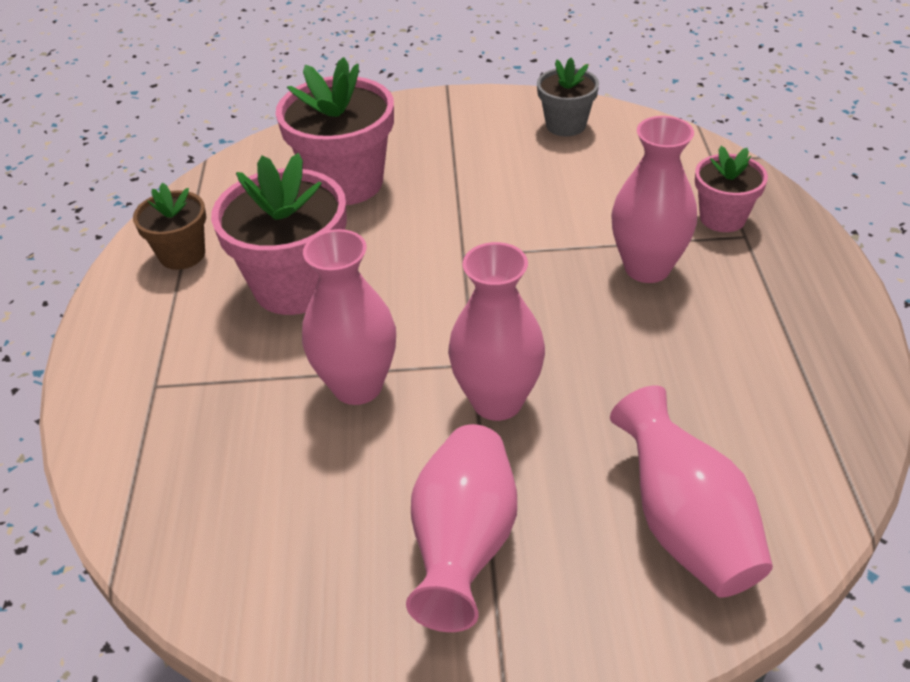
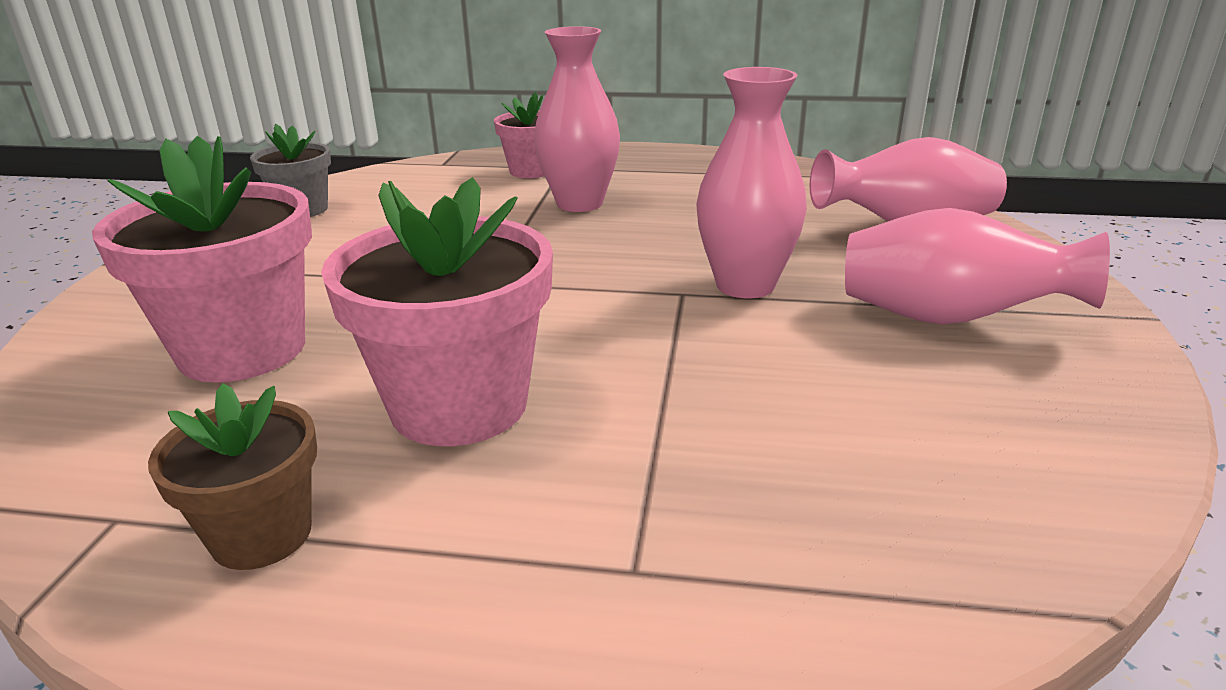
camera: 80 degrees left, 15 degrees down
pink vase [302,229,396,405] -> none

